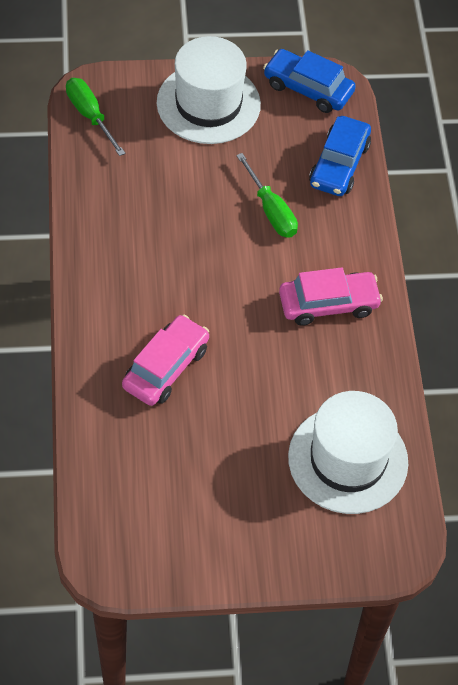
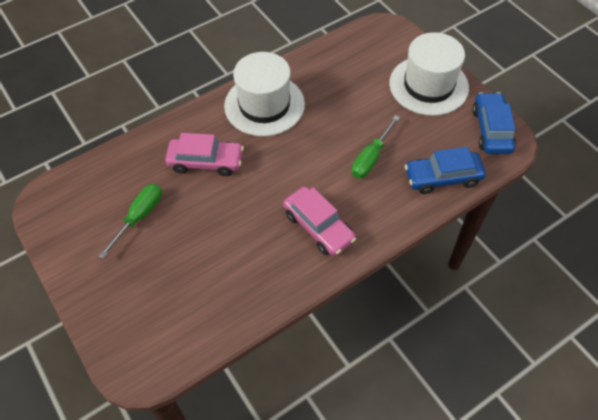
camera: 65 degrees right, 0 degrees up
green screwdriver [66,78,126,156] -> green screwdriver moved to [99,184,162,259]
white hat [288,391,408,514] -> white hat moved to [224,52,305,136]

